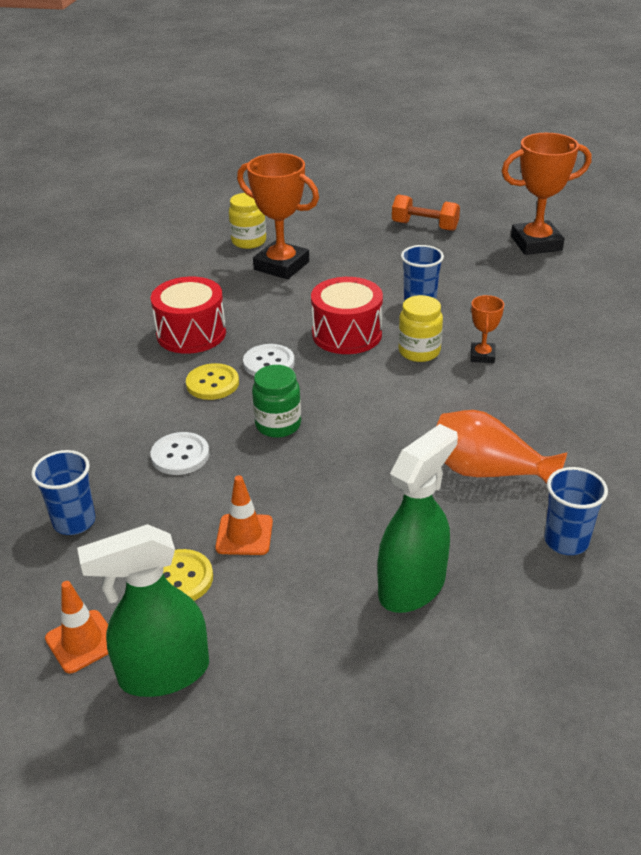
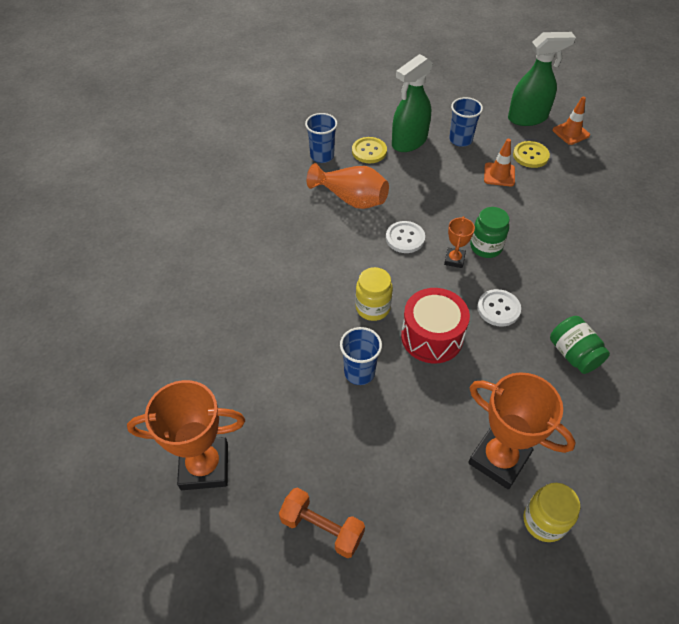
camera: 175 degrees left, 15 degrees up
blue cup [31,450,95,535] -> blue cup moved to [449,97,483,147]
red drum [151,277,226,354] -> green jar [550,316,610,374]
white button [151,432,209,475] -> white button moved to [386,221,425,253]
yellow button [186,363,239,400] -> yellow button moved to [352,137,387,163]
orange trophy [471,295,504,363] -> orange trophy moved to [444,216,475,268]

